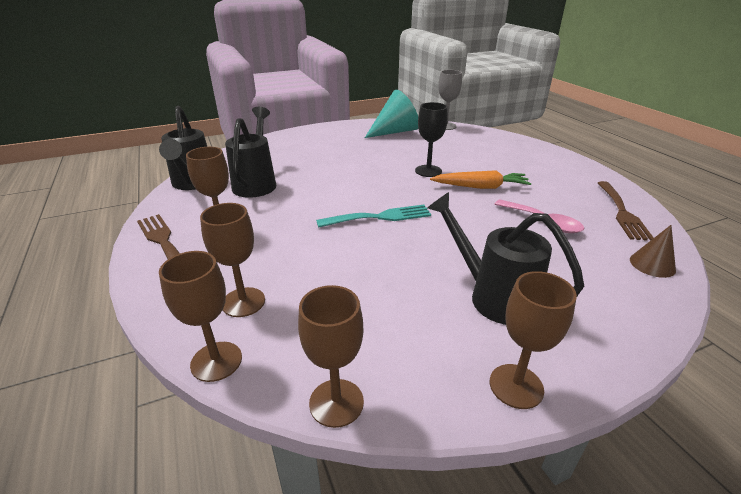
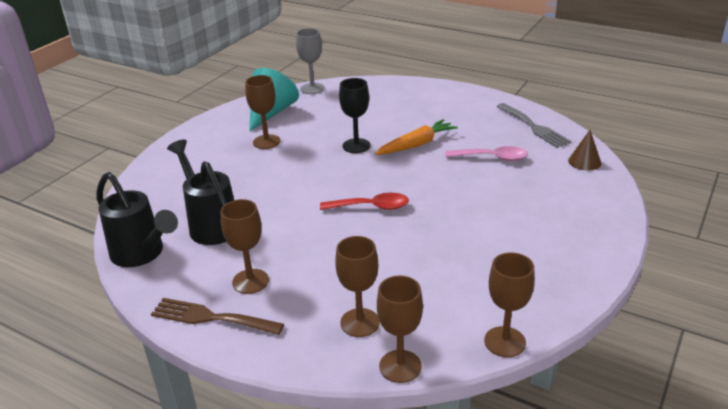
camera: 35 degrees left, 0 degrees up
turquoise fork [316,205,431,228] -> red spoon [320,193,409,210]
black watering can [427,192,584,325] -> none
brown goblet [490,271,577,409] -> brown goblet moved to [245,75,281,149]
brown fork [598,181,654,241] -> grey fork [496,103,571,148]

